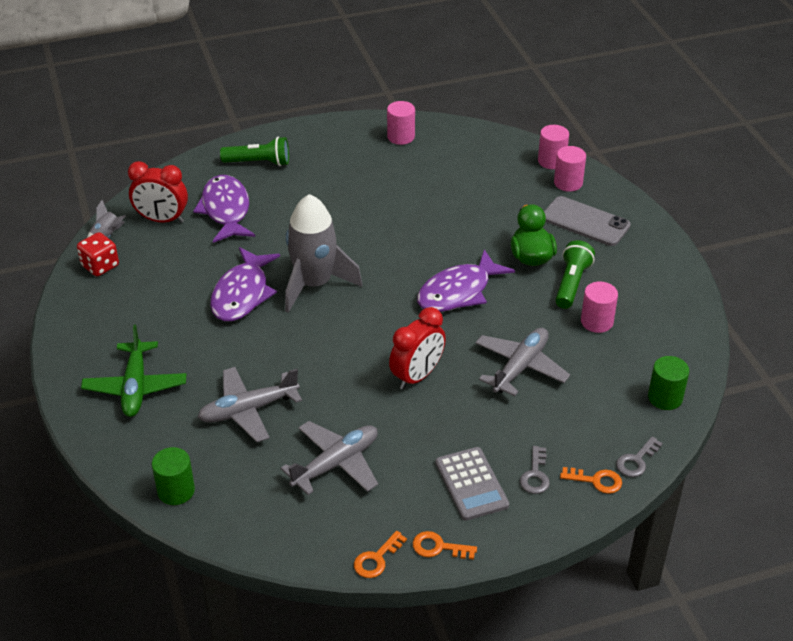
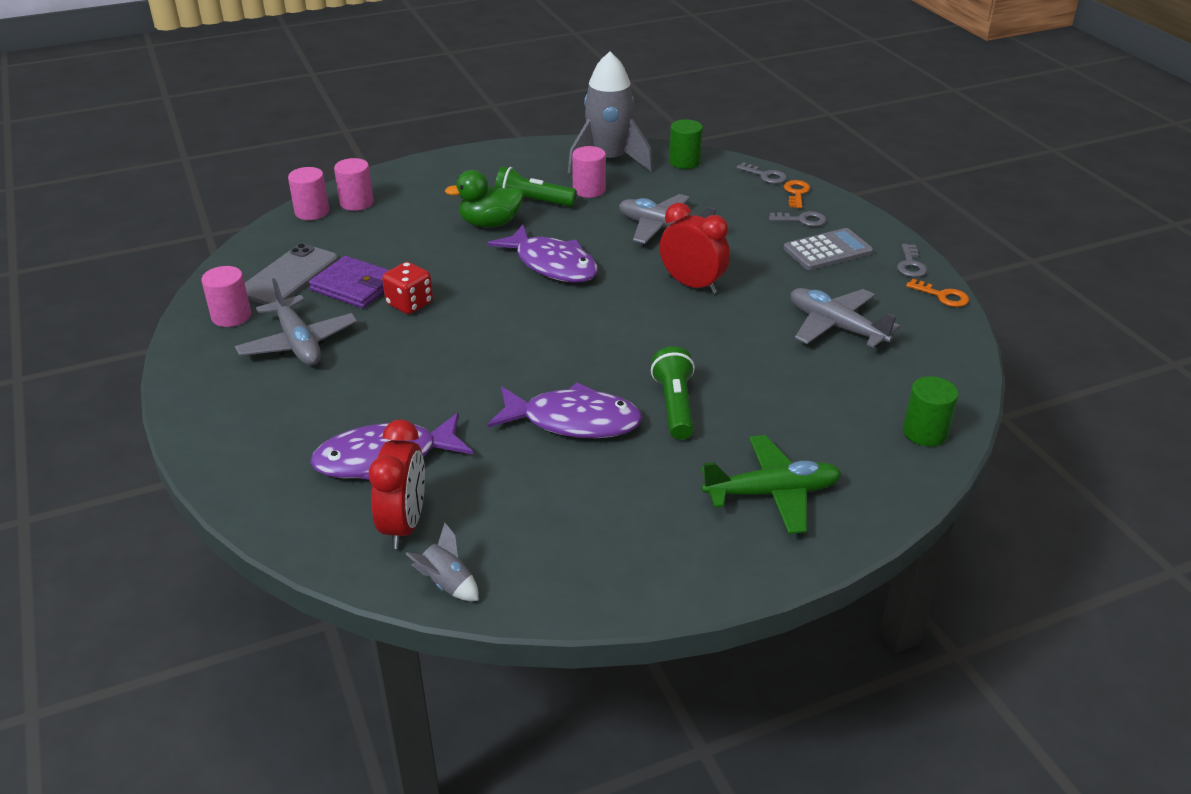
camera: 95 degrees left, 5 degrees down
red dice [77,232,119,276] -> red dice moved to [382,262,433,314]
grey plane [198,367,302,442] -> grey plane moved to [235,278,357,366]
green flashlight [220,137,289,166] -> green flashlight moved to [651,346,695,440]
grey rocket [285,194,362,313] -> grey rocket moved to [568,52,653,174]
orange key [413,531,477,559] -> grey key [897,244,927,277]
grey phone [544,196,631,246] -> grey phone moved to [245,243,338,305]
none -> purple wallet [309,256,389,308]

